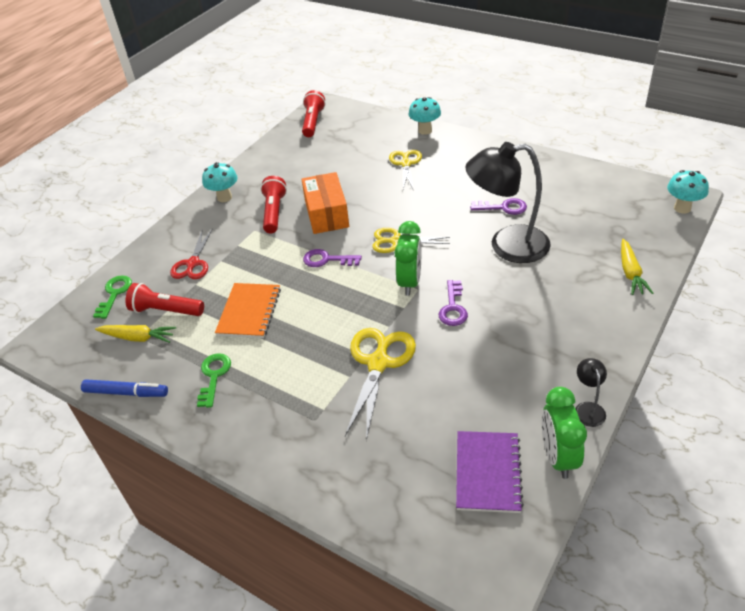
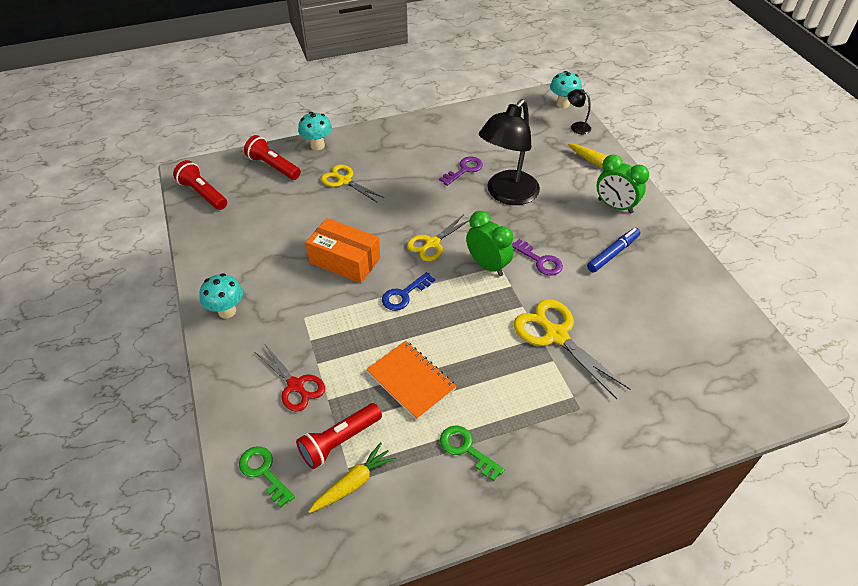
camera: 55 degrees left, 5 degrees up
blue marker [81,379,168,397] -> blue marker moved to [587,228,640,272]
red flashlight [260,176,287,234] -> red flashlight moved to [244,135,301,180]
purple key [303,249,362,267] -> blue key [382,272,435,311]
purple notebook [456,431,524,513] -> none
green clock [542,387,587,479] -> green clock moved to [596,155,649,214]
black lamp [575,358,607,427] -> black lamp moved to [567,89,591,134]

